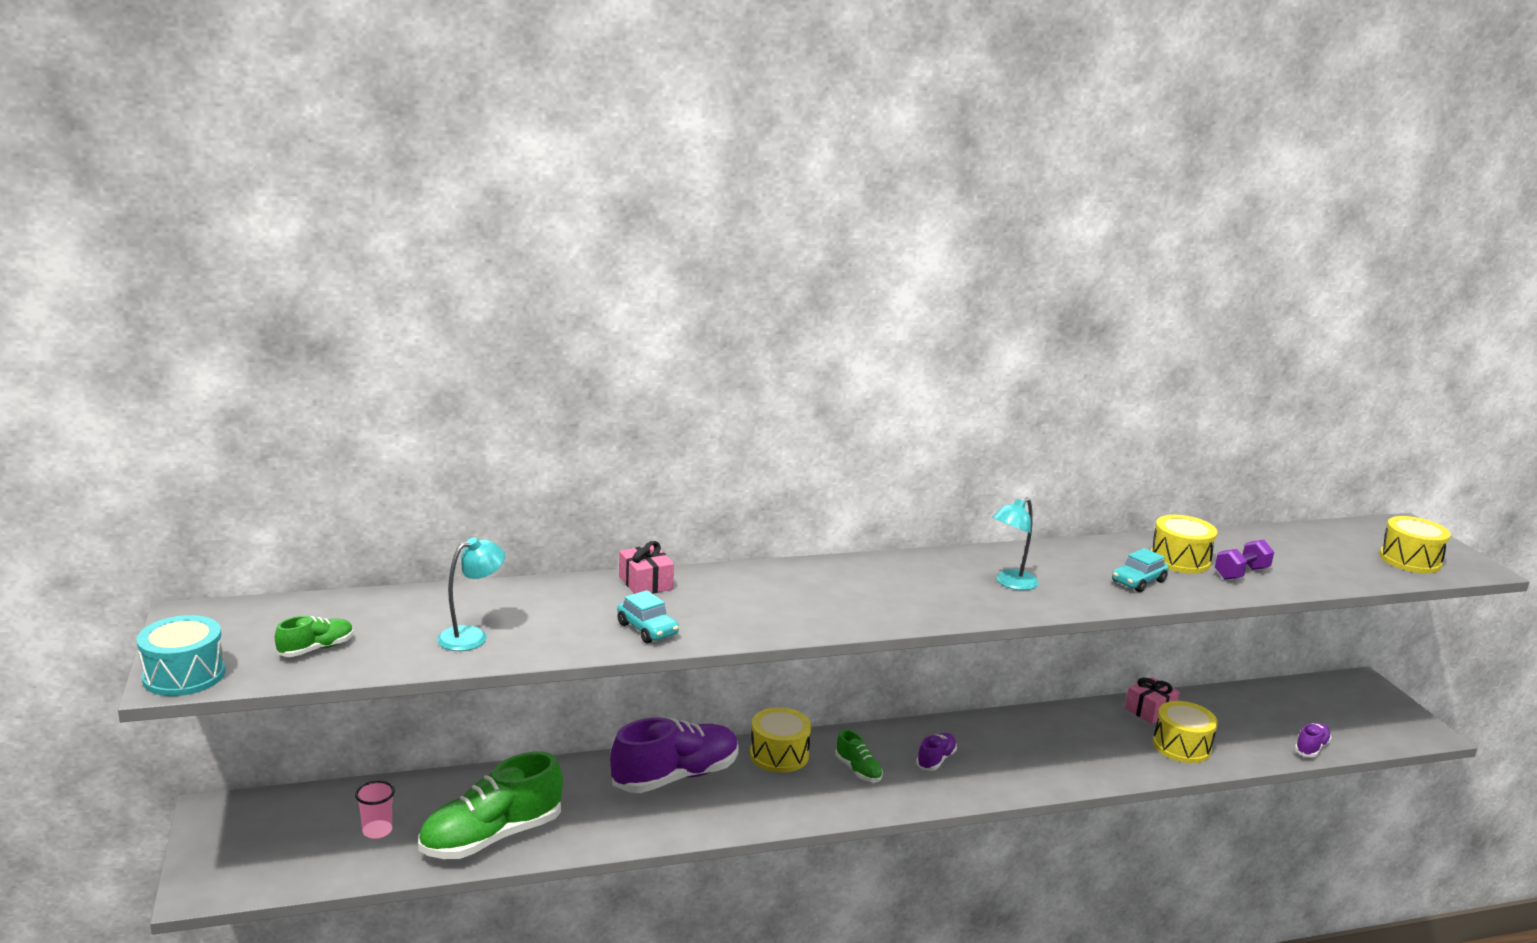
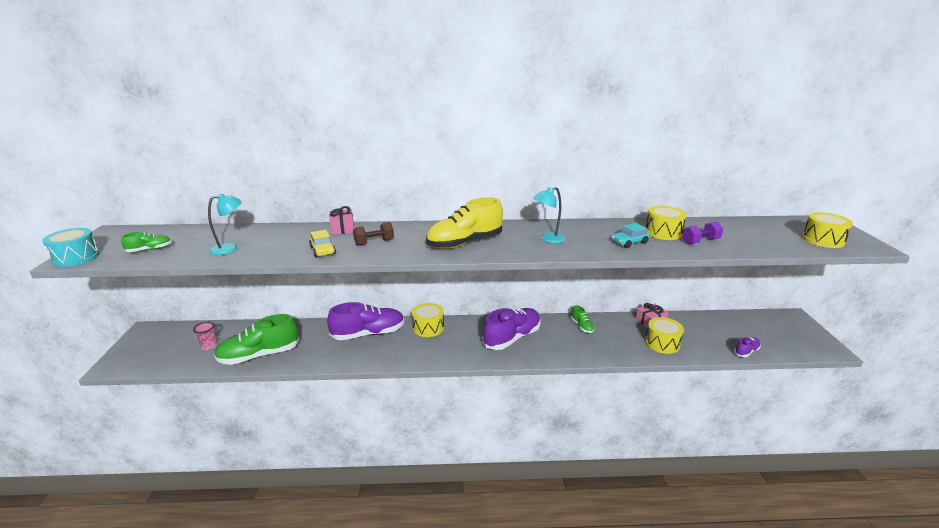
camera: 15 degrees right, 5 degrees up
turquoise car [617,590,679,643] -> yellow car [309,230,336,258]
green shoe [835,730,883,782] -> green shoe moved to [571,305,594,333]
purple shoe [916,733,957,771] -> purple shoe [482,308,541,350], size x2.13
none -> brown dumbbell [353,222,394,246]
none -> yellow shoe [426,198,503,249]

